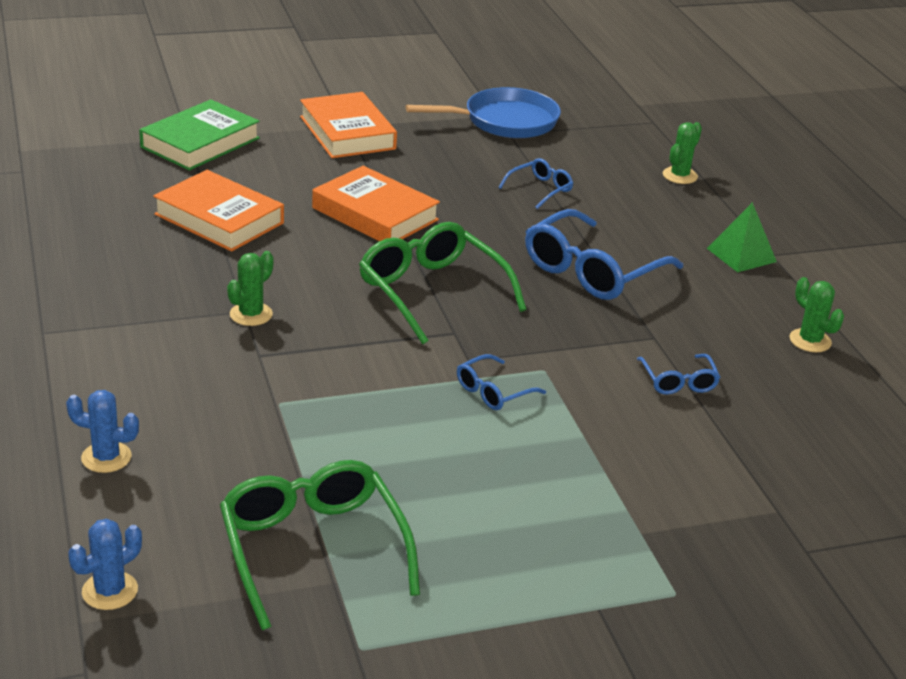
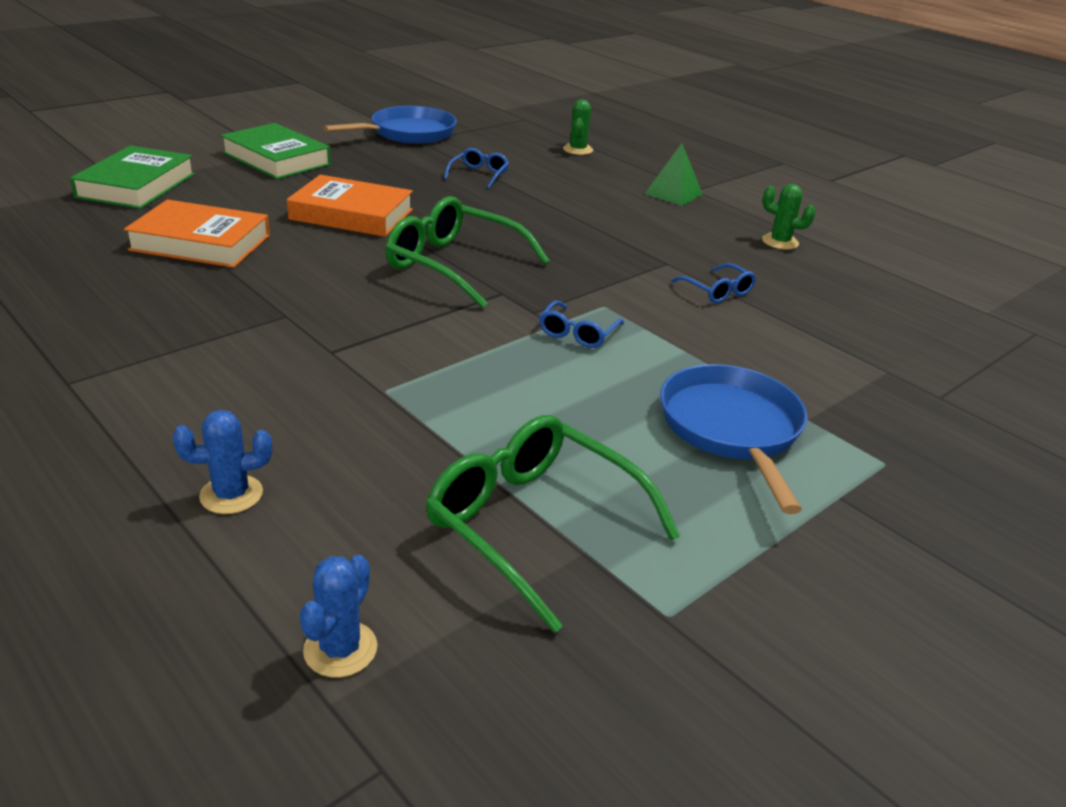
camera: 25 degrees left, 0 degrees up
green cactus [227,251,273,326] -> none
orange book [300,92,397,158] -> green book [220,123,331,179]
blue glasses [525,209,683,300] -> none
none -> blue pan [660,364,807,514]

